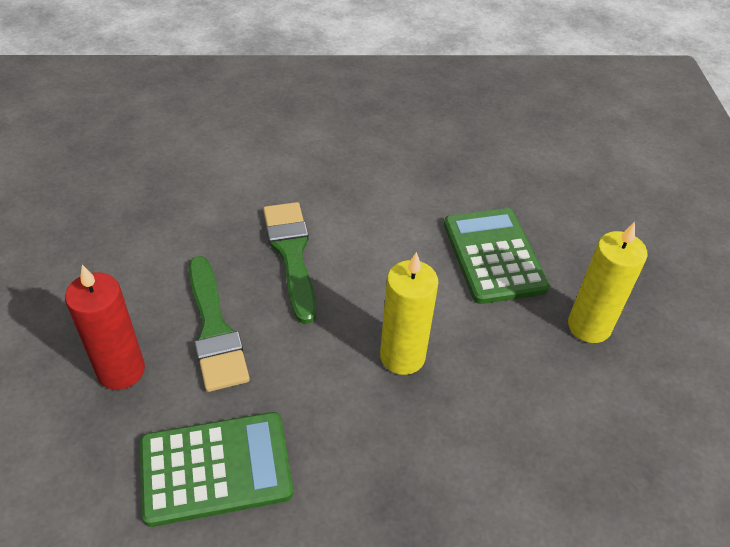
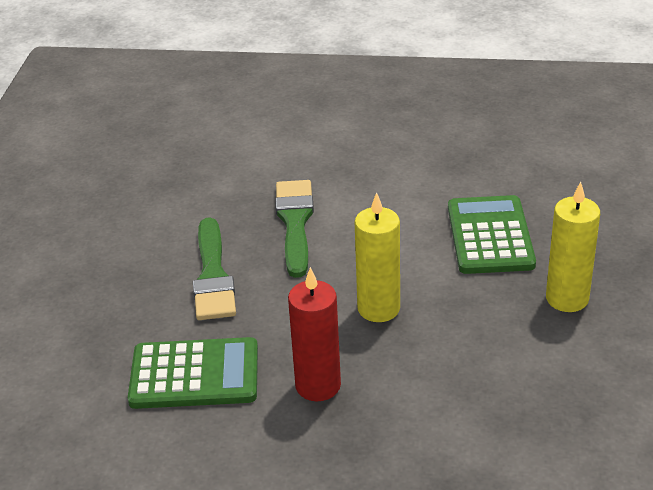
camera: 15 degrees right, 10 degrees down
red candle [65,265,145,390] -> red candle moved to [288,267,341,401]

